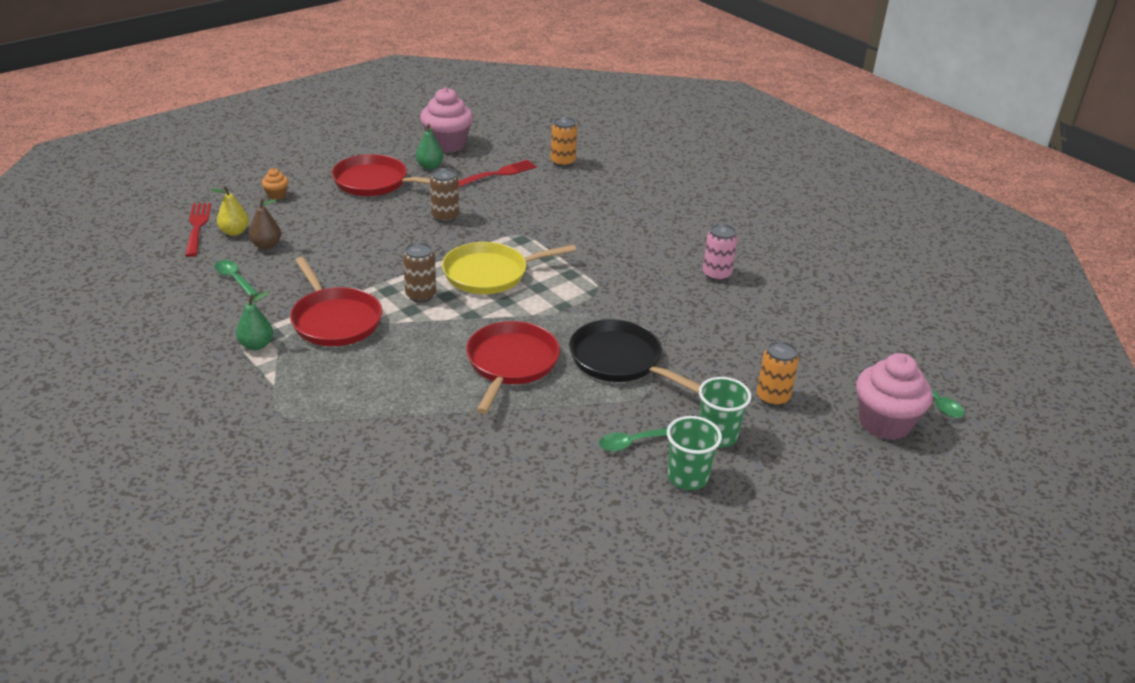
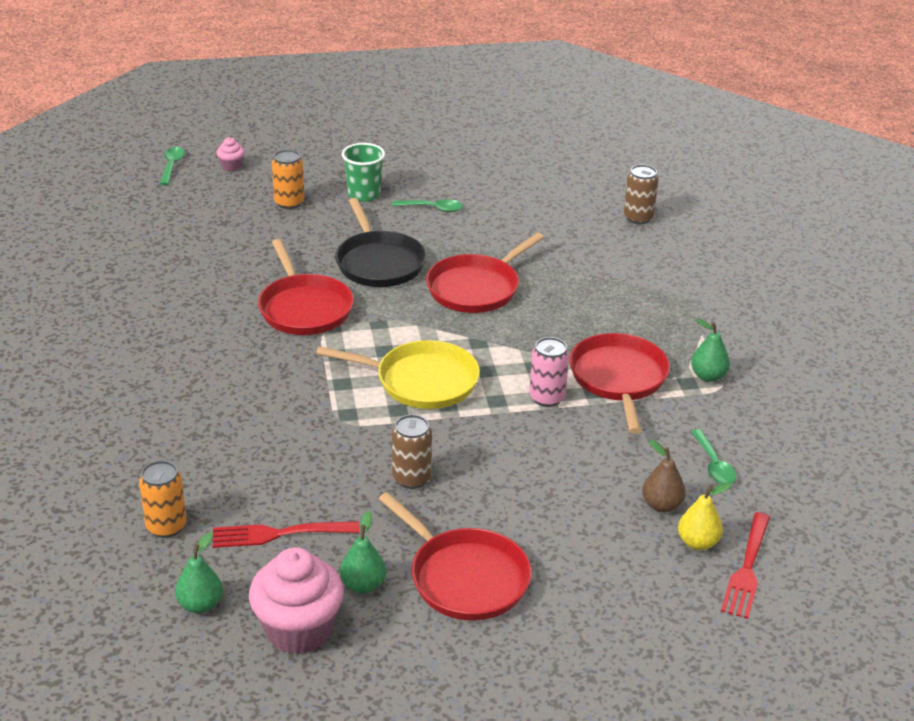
camera: 150 degrees left, 0 degrees up
orange cupcake [262,168,288,200] -> none
brown can [403,242,436,303] -> brown can moved to [624,165,659,224]
green cup [667,416,722,490] -> none
pink can [703,224,737,281] -> pink can moved to [529,337,569,407]
pink cupcake [856,353,933,440] -> pink cupcake [216,137,245,171], size x0.46
none -> green pear [175,532,223,614]
none -> red pan [258,239,354,335]

